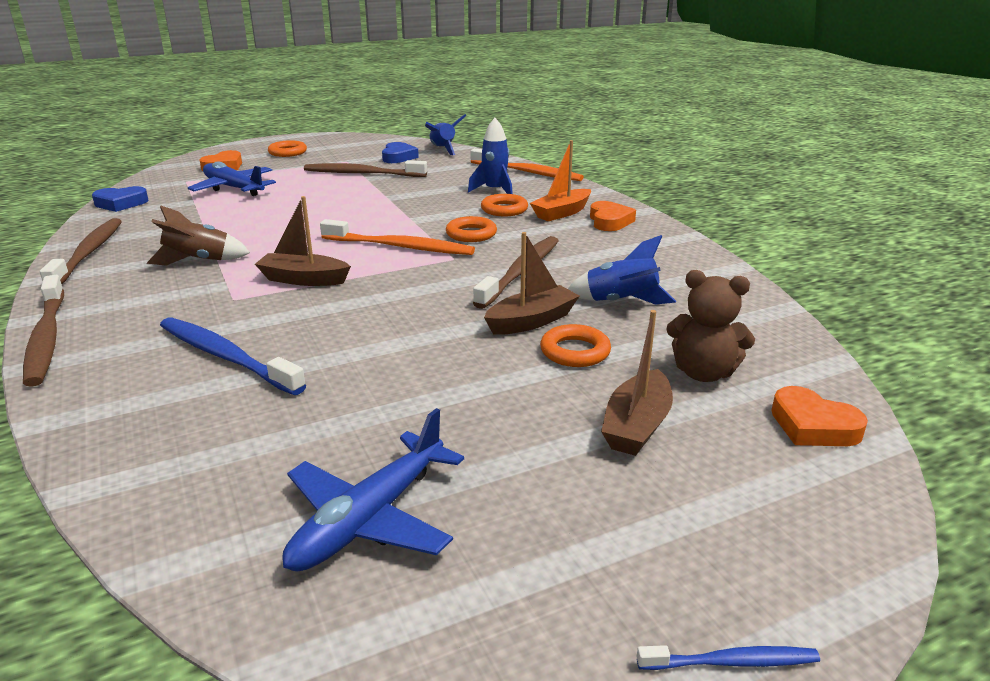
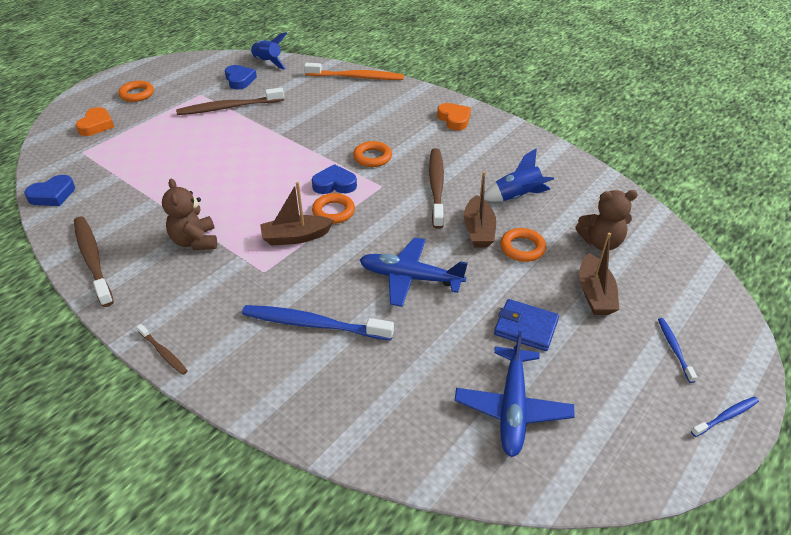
camera: 25 degrees left, 15 degrees up
brown toothbrush [23,275,64,387] -> brown toothbrush [137,324,187,375], size x0.50
brown rocket [146,205,250,266] -> brown teddy bear [162,178,217,250]
blue plane [188,162,276,196] -> blue plane moved to [360,237,468,307]
orange toothbrush [320,219,475,255] -> blue heart [312,164,357,194]
blue rocket [468,118,513,194] -> none
orange ring [481,194,528,216] -> orange ring moved to [312,193,355,224]
brown boat [484,232,579,335] -> brown boat turned 150 degrees clockwise [464,171,496,248]
orange boat [530,140,591,221] -> none
orange heart [771,386,868,446] -> none
none -> blue wallet [494,299,559,351]
none -> blue toothbrush [658,318,697,383]

